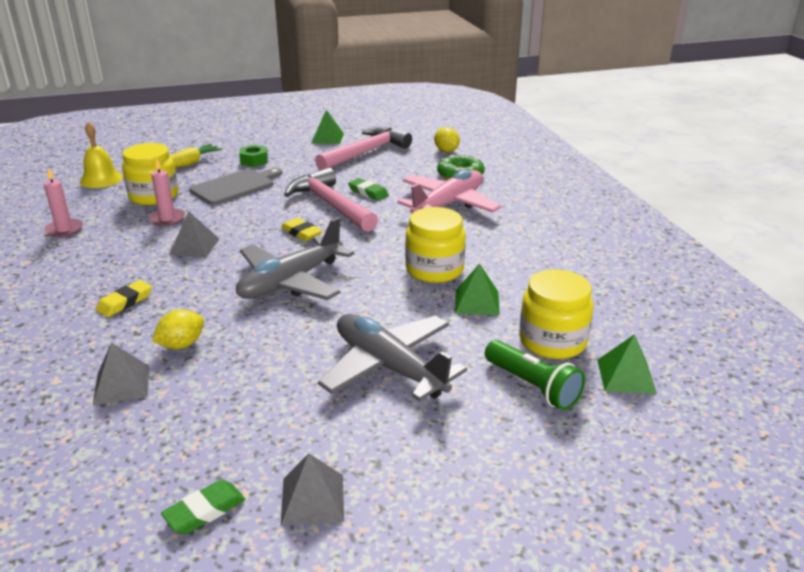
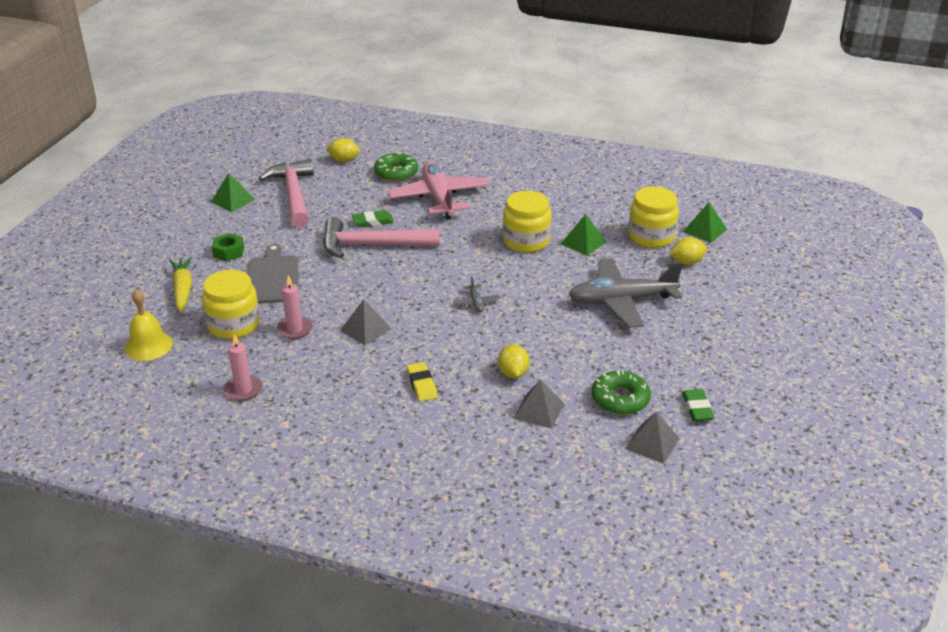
camera: 55 degrees left, 5 degrees up
grey plane [236,217,354,300] -> grey plane [453,277,500,312], size x0.41
yellow eraser [281,218,323,241] -> none
grey pyramid [281,453,344,526] -> grey pyramid moved to [625,411,680,464]
green flashlight [485,340,585,410] -> yellow lemon [669,237,707,265]
none -> green donut [592,370,651,415]

